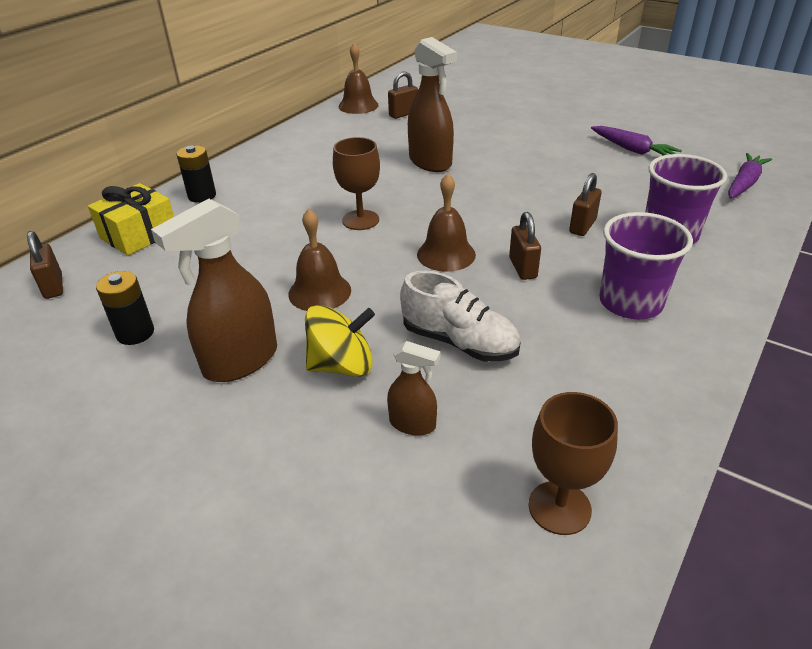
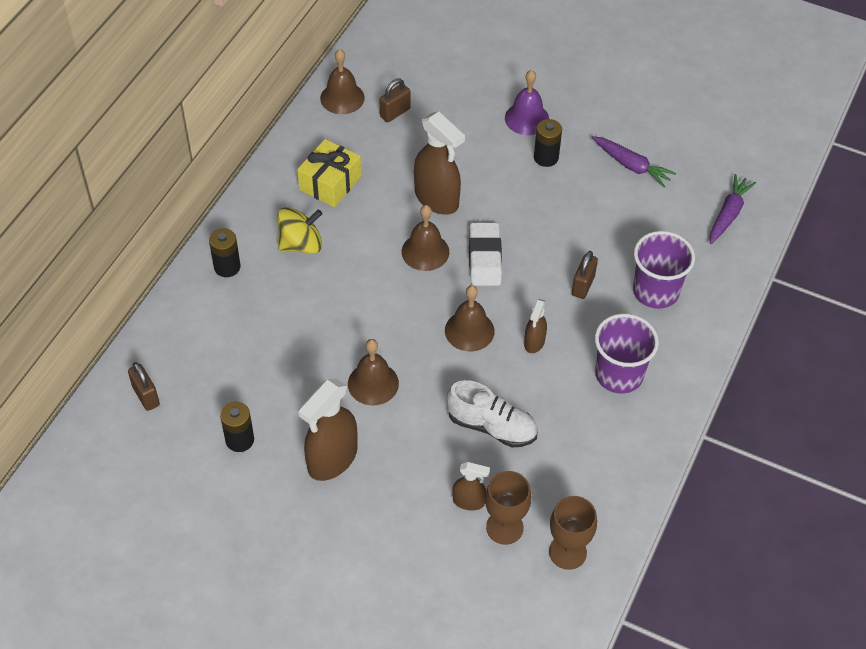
camera: 10 degrees left, 15 degrees up
yellow gift [88,183,174,256] -> yellow gift moved to [297,139,361,207]
yellow spinning top [305,305,375,377] -> yellow spinning top moved to [277,207,322,254]
brown goblet [333,137,380,230] -> brown goblet moved to [485,471,531,545]
brown padlock [509,212,541,280] -> brown spray bottle [524,299,547,353]
none -> brown bell [402,205,449,271]
none -> white eraser [469,222,502,286]
none -> purple bell [505,70,549,135]
none -> black battery [534,119,562,167]

